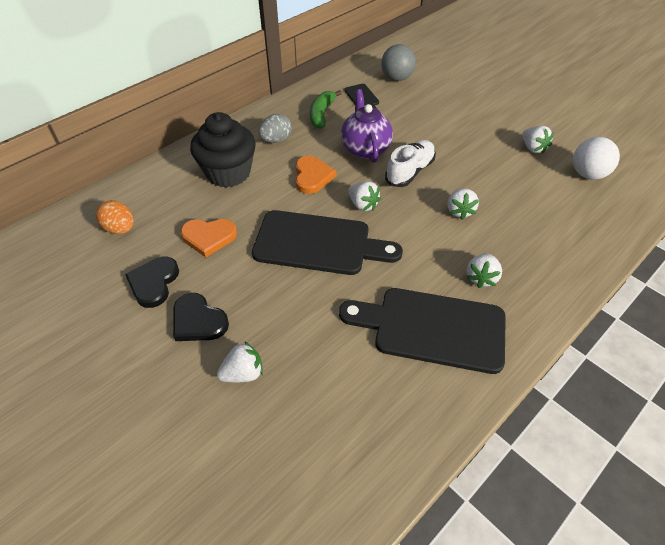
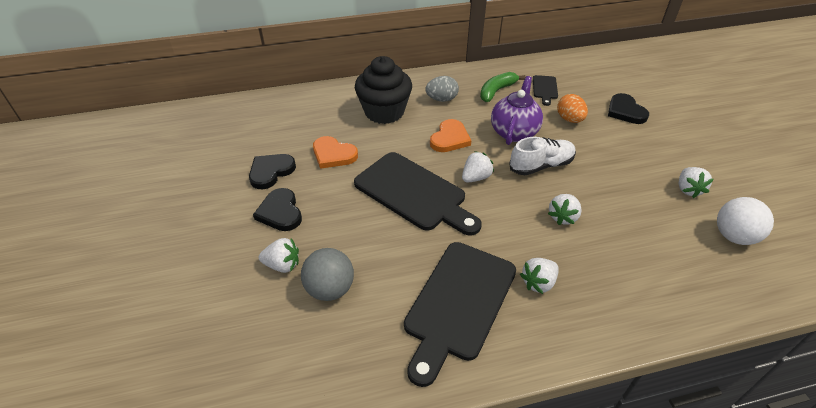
camera: 30 degrees right, 5 degrees down
orange egg [96,200,134,234] -> orange egg moved to [557,94,588,123]
black cutting board [339,288,506,374] -> black cutting board turned 105 degrees counterclockwise [404,242,516,387]
white strawberry [348,181,381,211] -> white strawberry turned 120 degrees counterclockwise [462,151,494,183]
grey ball [381,44,416,81] -> grey ball moved to [301,248,354,301]
none -> black heart [608,93,649,124]

